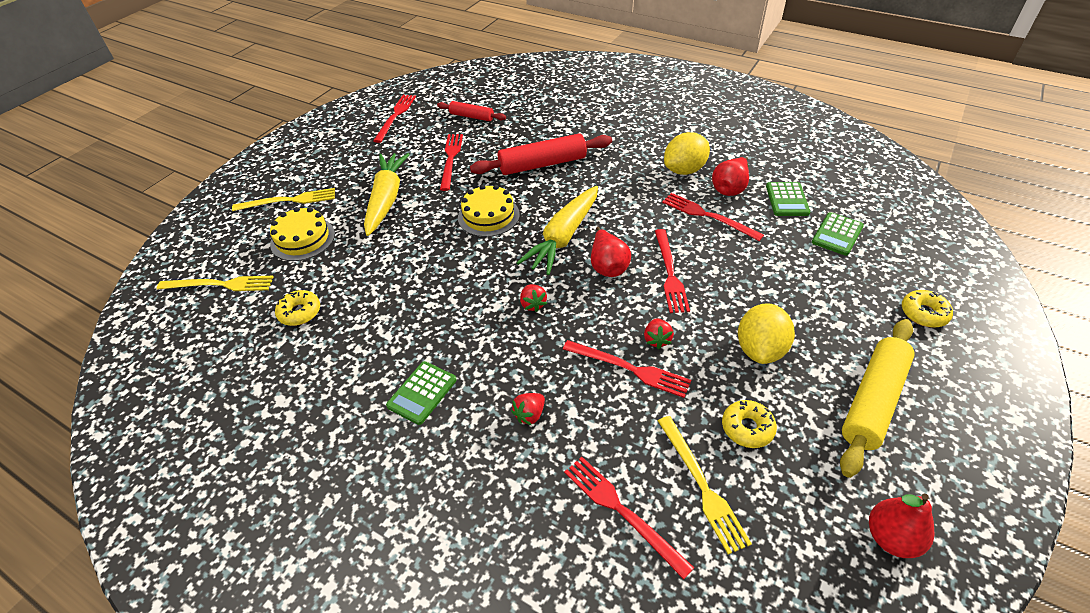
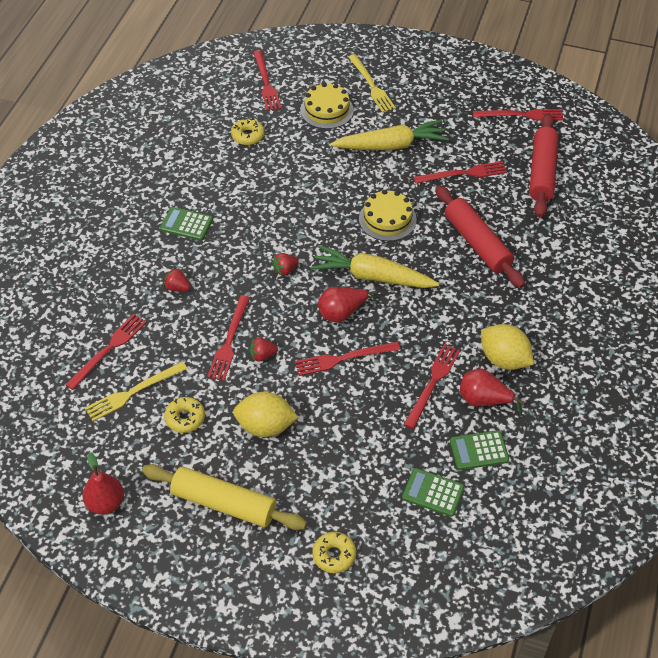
camera: 75 degrees right, 5 degrees up
yellow fork [157,276,274,291] -> red fork [253,50,281,111]
red rolling pin [437,101,506,121] -> red rolling pin [529,113,558,218], size x1.75

